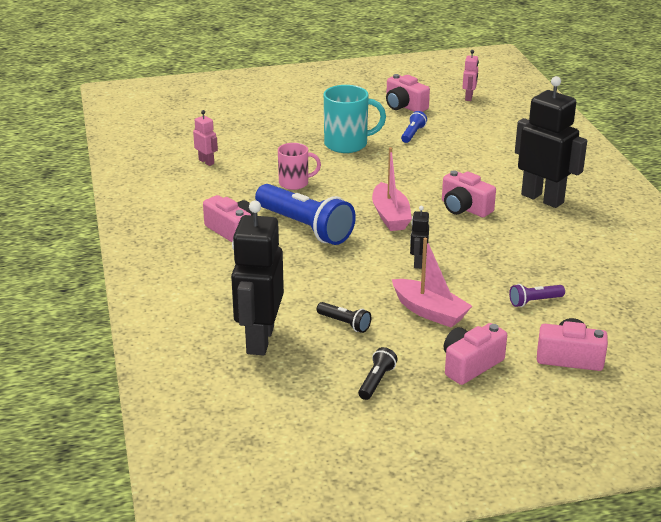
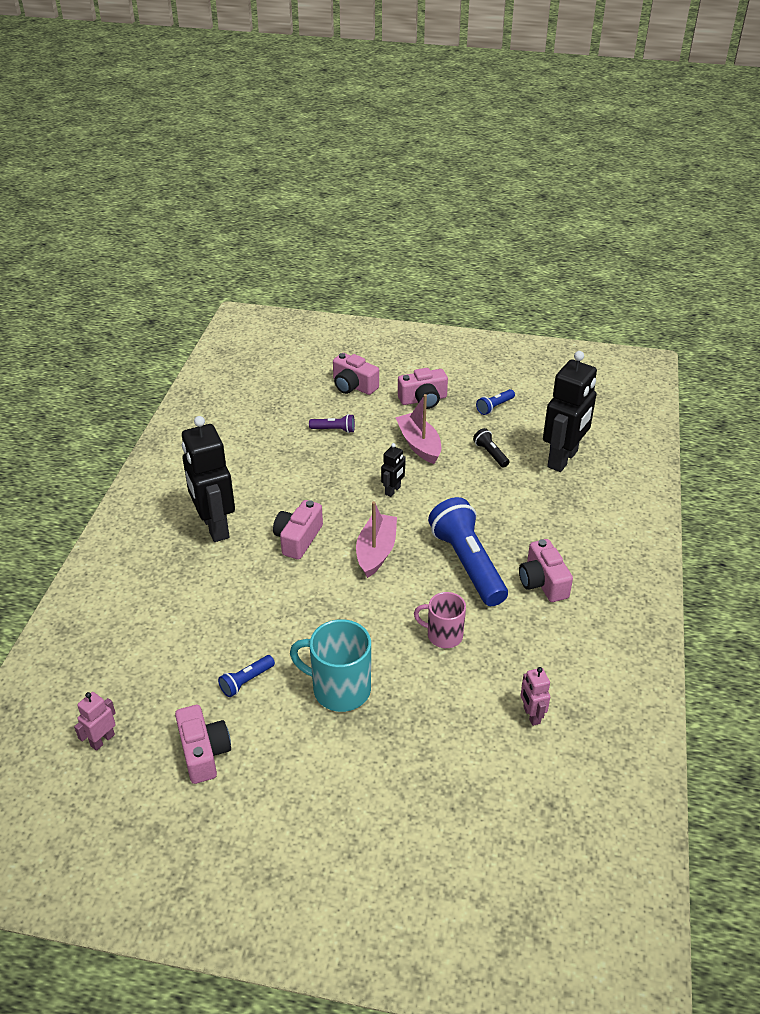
camera: 155 degrees left, 10 degrees up
black flashlight [358,347,398,400] -> blue flashlight [476,389,515,415]
pink camera [442,170,496,217] -> pink camera turned 135 degrees counterclockwise [273,500,323,560]

